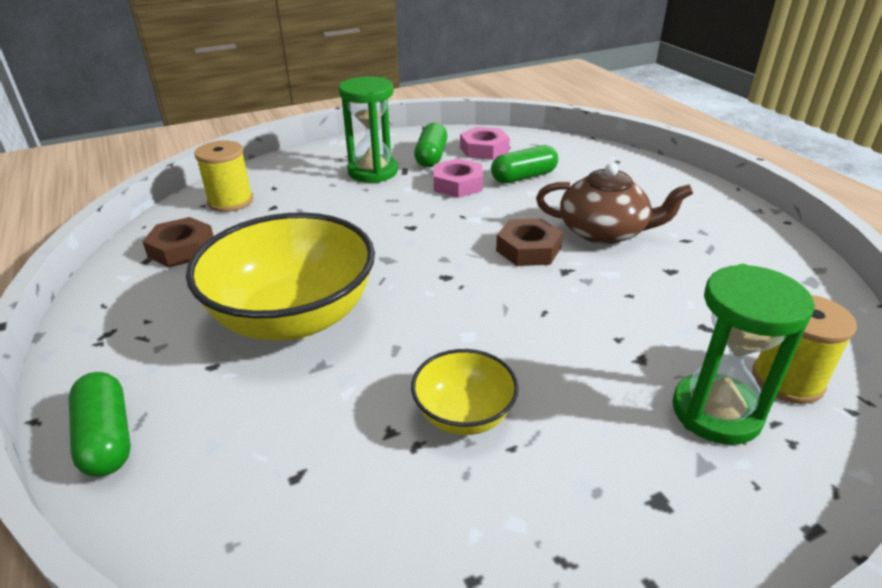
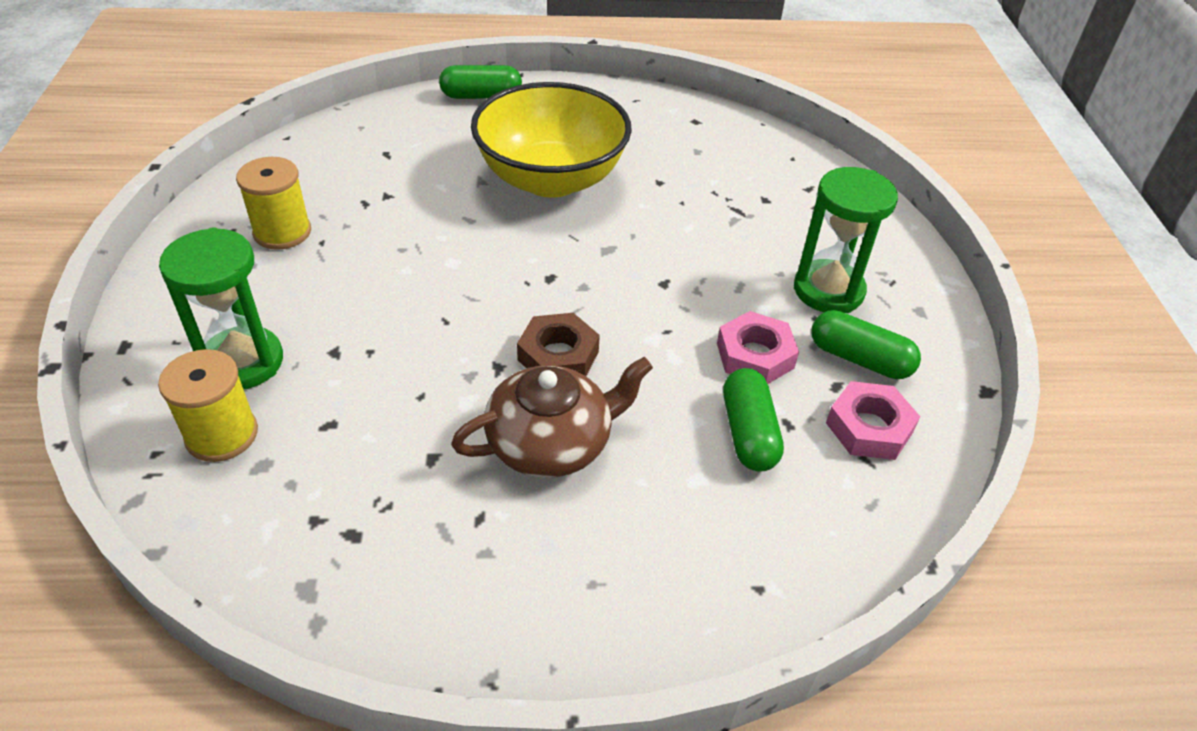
camera: 110 degrees right, 10 degrees up
brown nut [142,217,214,267] -> none
yellow spool [194,140,253,212] -> yellow spool moved to [236,157,311,250]
yellow bowl [411,349,519,435] -> none
brown teapot [536,163,693,244] -> brown teapot turned 150 degrees counterclockwise [451,356,653,478]

